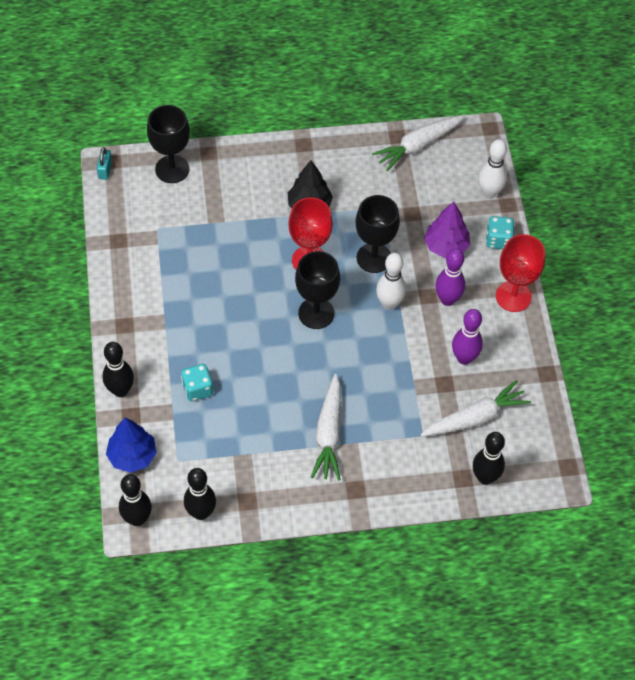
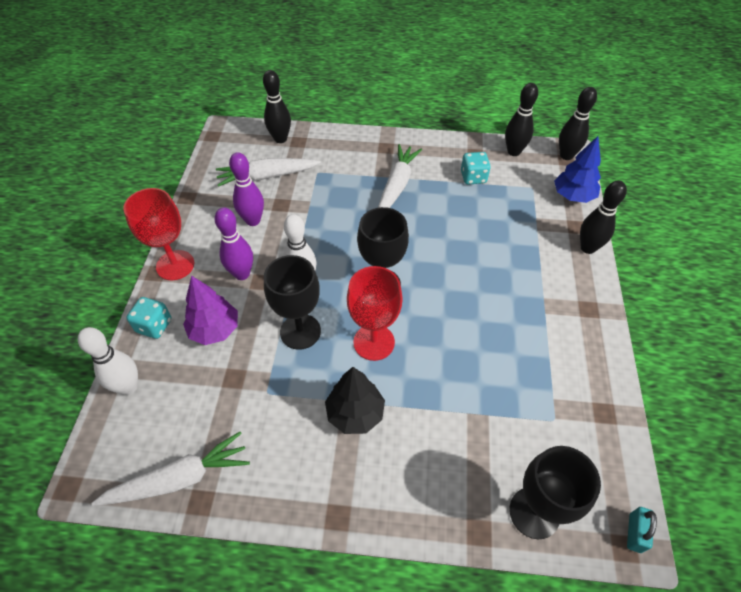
camera: 165 degrees left, 5 degrees down
turquoise dice [181,364,213,401] -> turquoise dice moved to [461,152,491,185]

